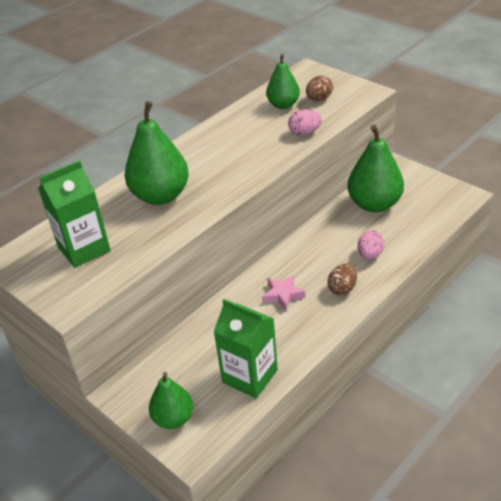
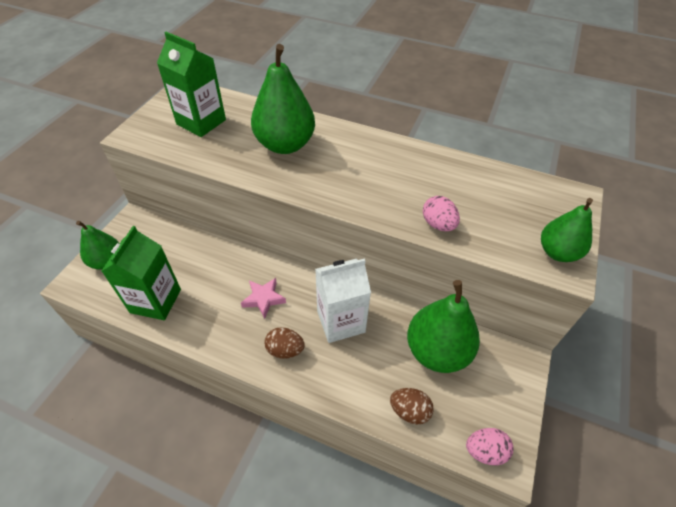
camera: 65 degrees right, 10 degrees up
green pear [266,53,300,109] -> green pear moved to [541,198,593,262]
brown egg [306,75,333,101] -> brown egg moved to [390,388,434,425]
pink egg [358,230,384,259] -> pink egg moved to [466,428,513,465]
none -> white carton [315,258,371,343]

